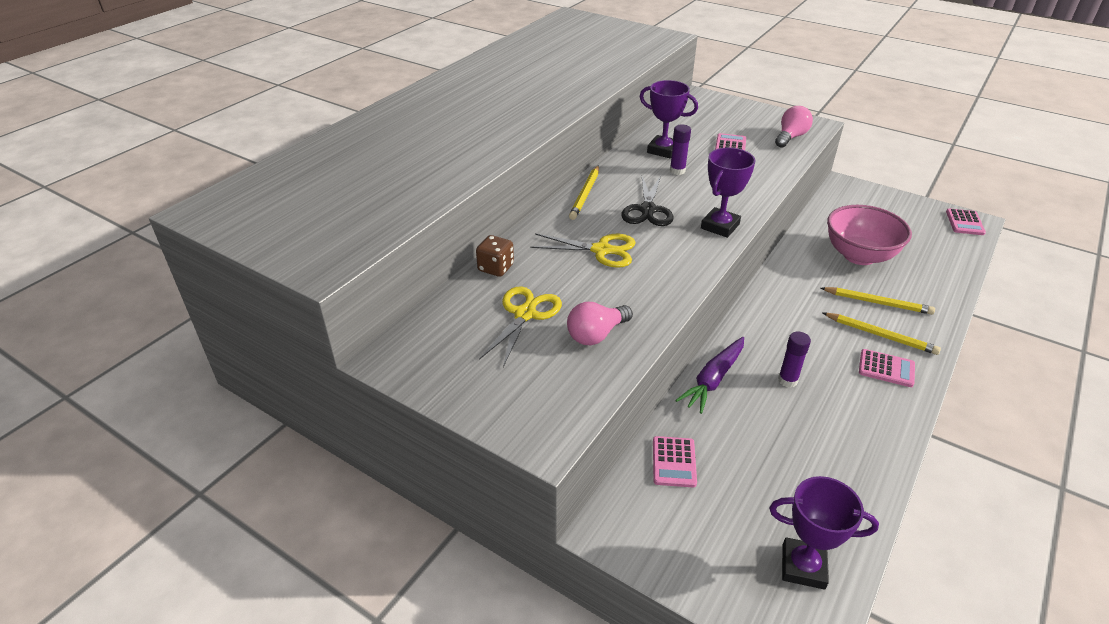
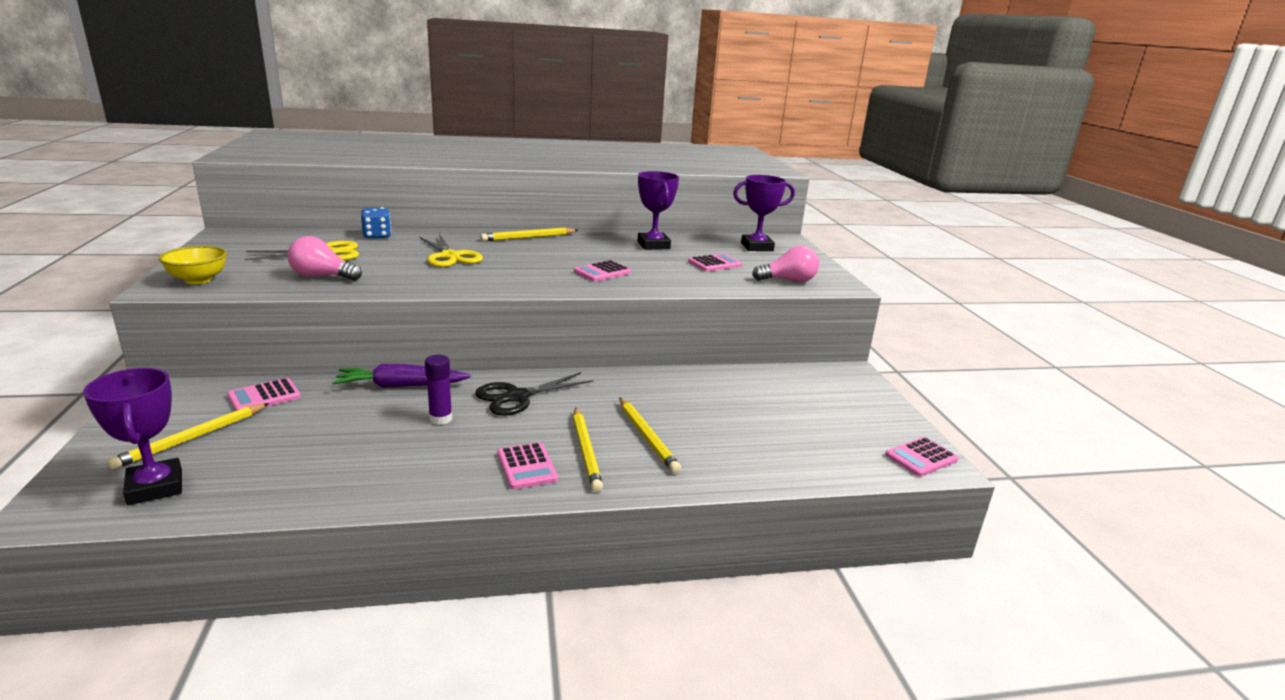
camera: 45 degrees right, 15 degrees down
brown dice [476,235,514,277] -> blue dice [361,207,391,239]
black scissors [621,176,674,226] -> black scissors moved to [475,372,594,416]
purple glue stick [670,124,691,175] -> none
purple trophy [701,147,755,238] -> purple trophy moved to [733,175,795,251]
pink bowl [827,205,912,265] -> none
none -> yellow pencil [107,403,269,470]
none -> yellow bowl [159,246,227,284]
none -> pink calculator [574,260,631,282]

